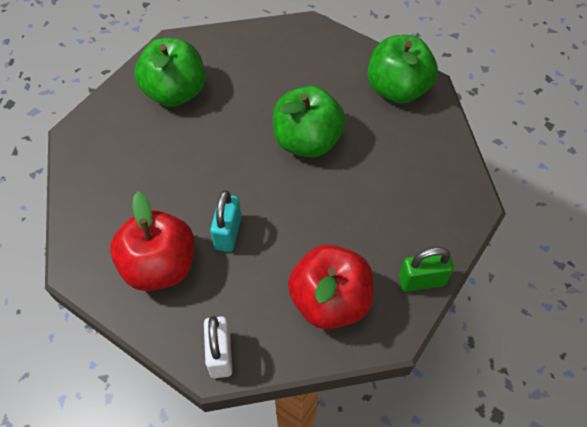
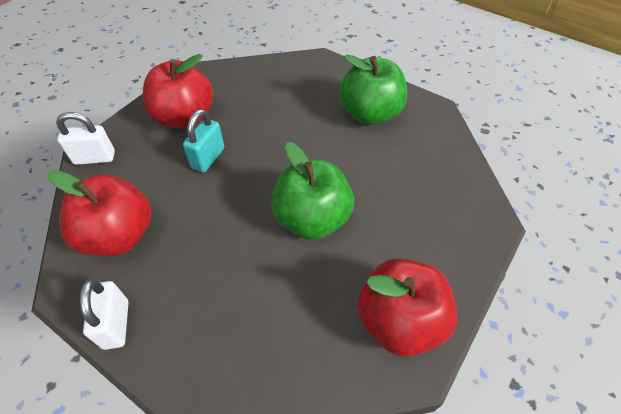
camera: 90 degrees right, 5 degrees down
turquoise padlock [210,190,242,252] -> turquoise padlock turned 75 degrees counterclockwise [183,109,224,173]
green apple [368,35,438,104] -> red apple [357,258,457,357]
green padlock [399,247,454,292] -> white padlock [80,279,129,350]

